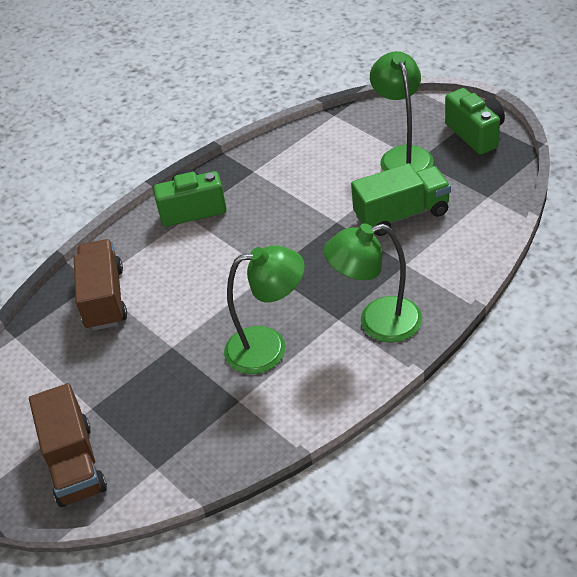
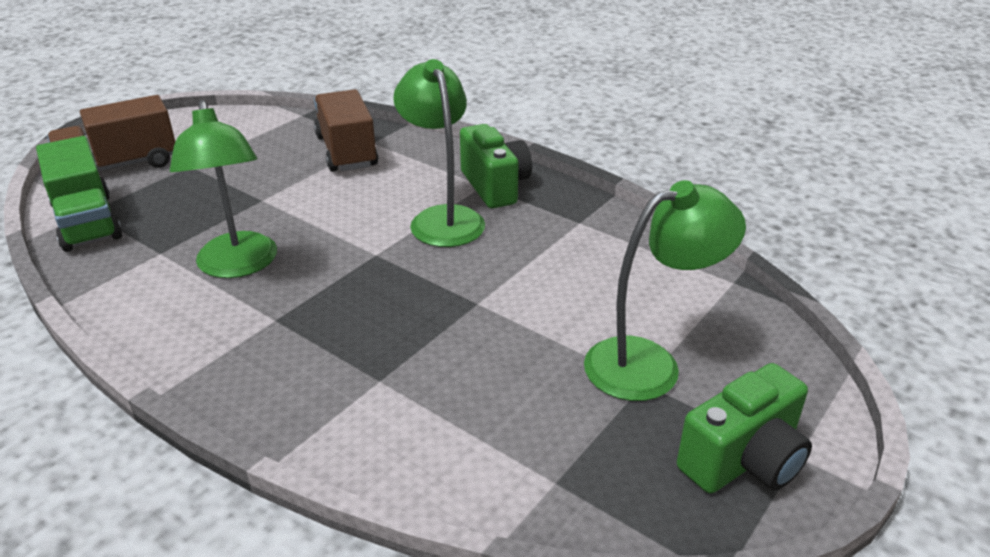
camera: 75 degrees right, 10 degrees down
brown truck [74,239,127,331] -> brown truck turned 90 degrees counterclockwise [314,89,378,172]
green lamp [324,224,422,343] -> green lamp moved to [393,59,485,247]
green truck [351,163,451,236] -> green truck moved to [36,136,122,252]

